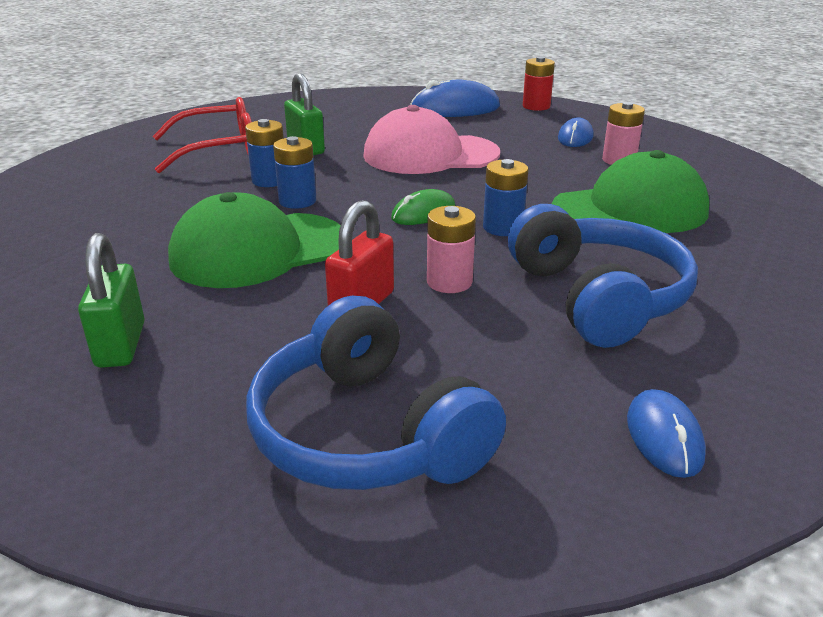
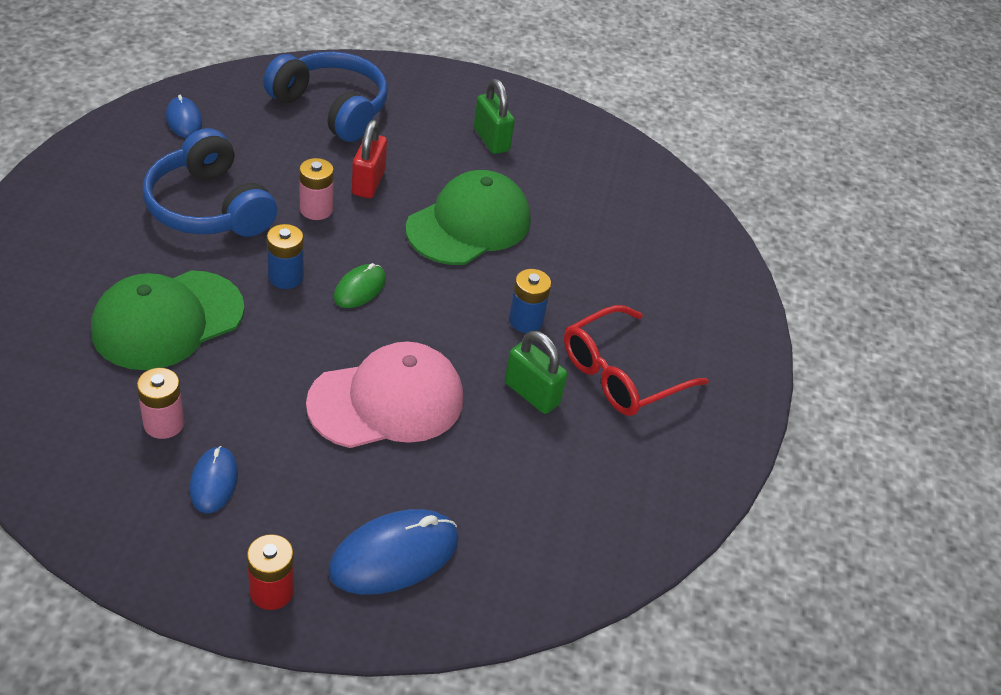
camera: 155 degrees right, 15 degrees up
blue battery [273,136,317,209] -> none

